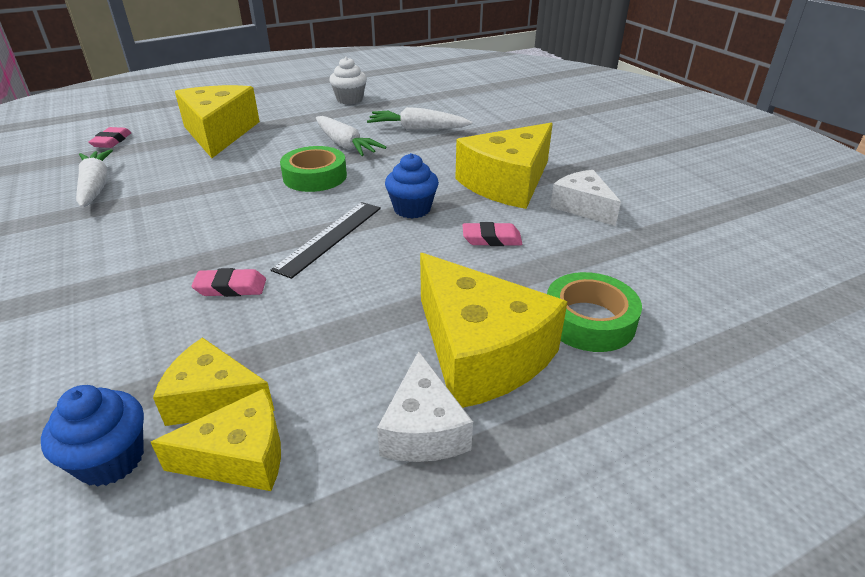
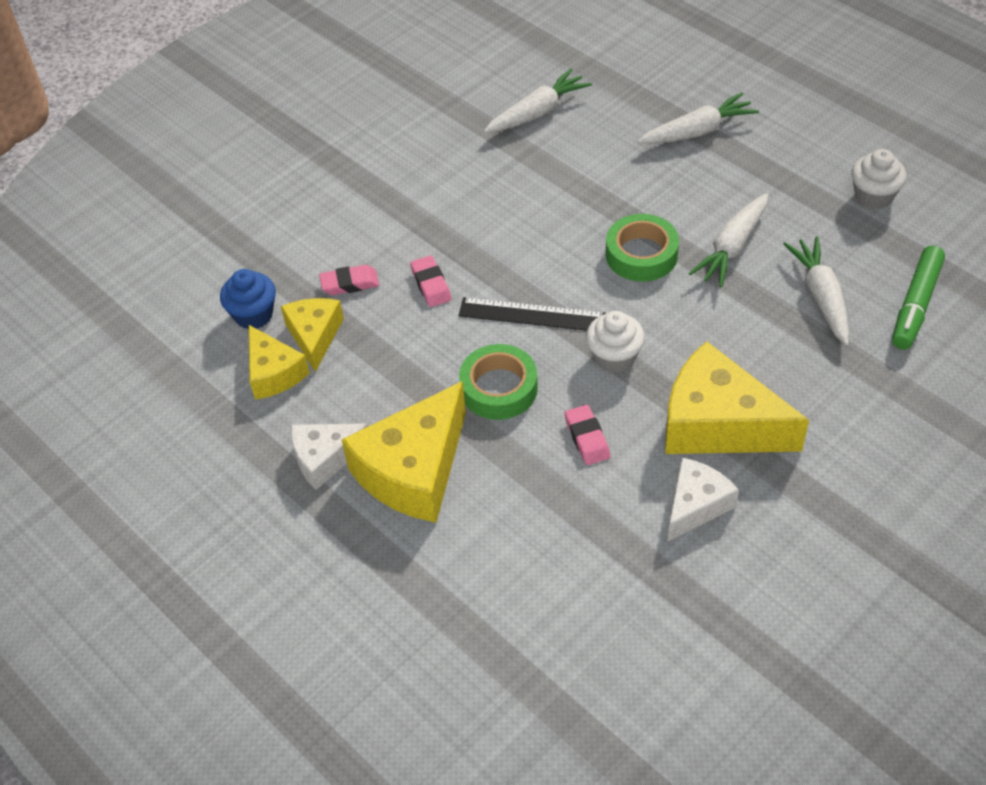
camera: 75 degrees right, 15 degrees up
pink eraser [88,127,131,148] -> pink eraser moved to [319,265,379,295]
yellow cheese [175,85,260,158] -> white carrot [637,93,759,144]
blue cupcake [385,153,439,219] -> white cupcake [586,311,645,373]
green tape [547,272,642,352] -> green tape moved to [459,344,538,420]
none -> green marker [892,246,945,350]

